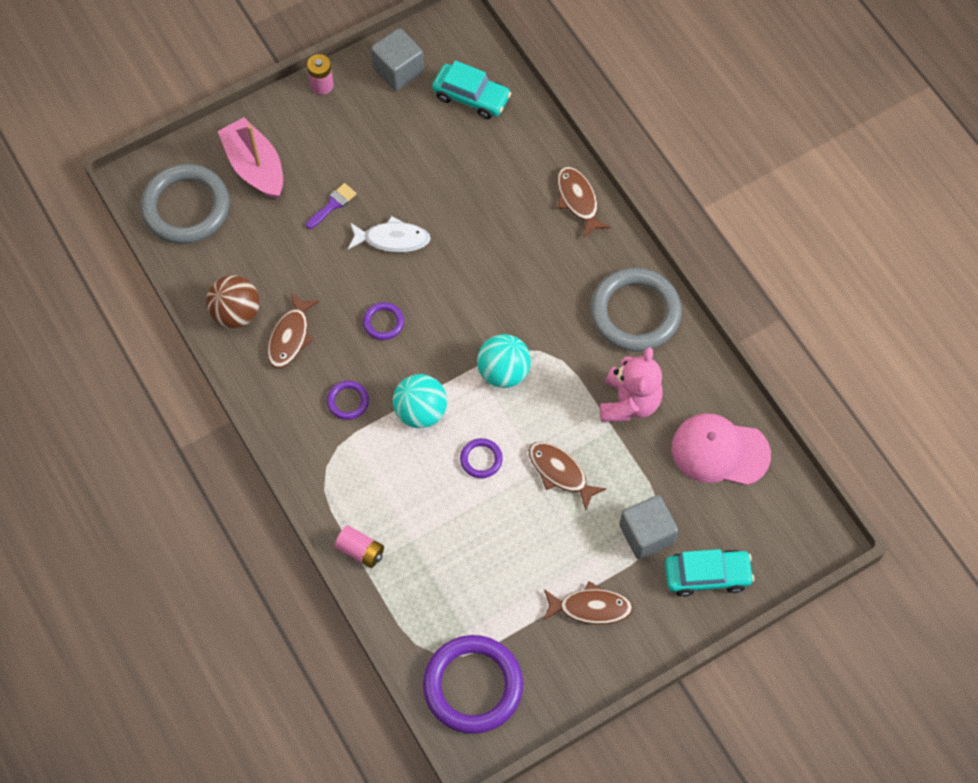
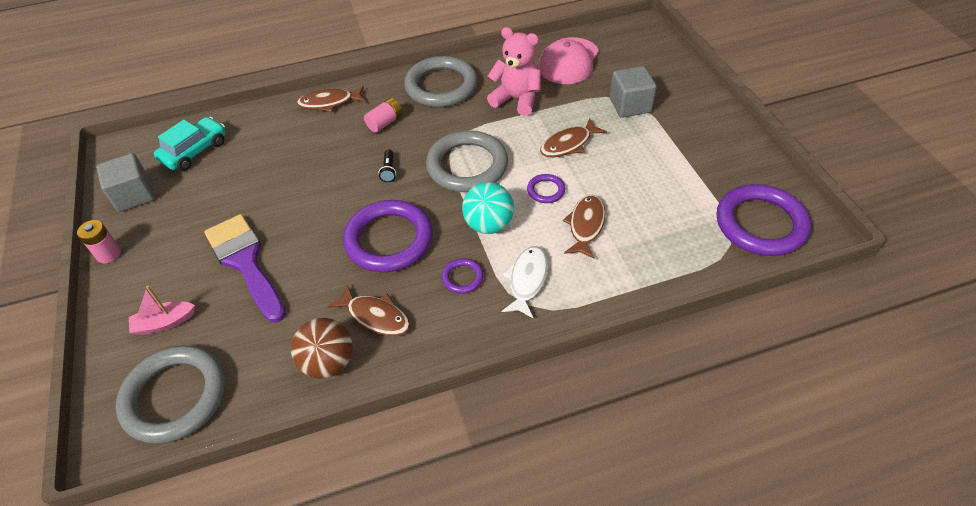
camera: 75 degrees left, 15 degrees down
pink boat [218,117,283,199] -> pink boat [129,286,195,335], size x0.59
purple brush [306,183,357,229] -> purple brush [204,214,286,323], size x2.30
pink battery [335,525,384,568] -> pink battery moved to [364,98,403,133]
white fish [348,216,431,252] -> white fish moved to [502,246,548,318]
purple ring [363,302,404,340] -> purple ring [343,200,433,272], size x2.23
turquoise ball [477,334,531,388] -> grey ring [426,130,508,192]
brown fish [543,581,633,625] -> brown fish moved to [563,195,605,259]
turquoise car [665,549,755,597] -> none
none -> black flashlight [379,149,396,182]

